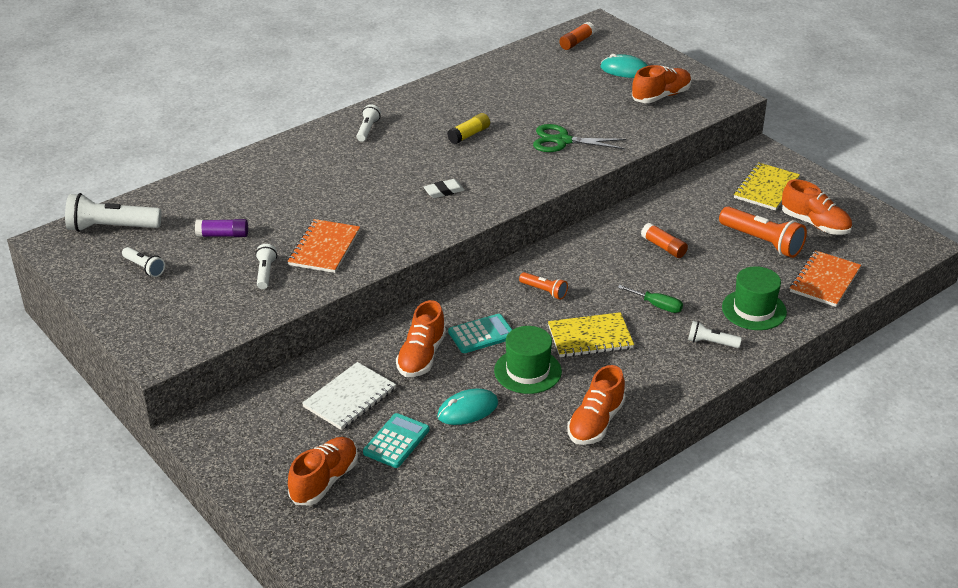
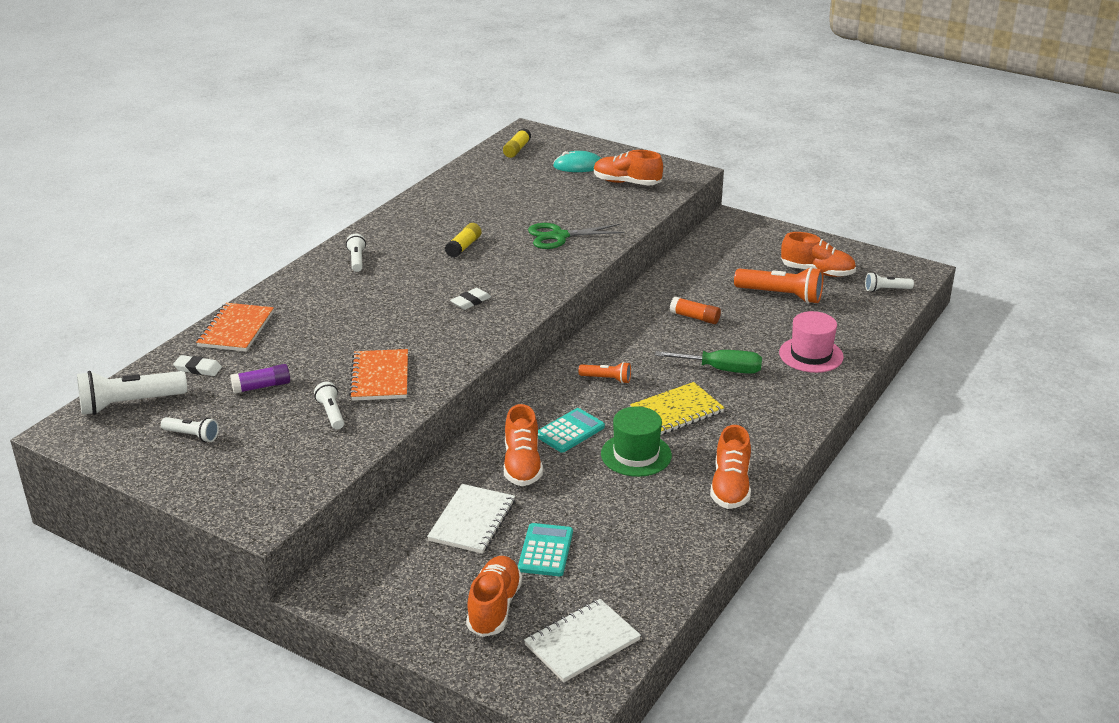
camera: 20 degrees left, 5 degrees down
turquoise mouse [437,388,498,425] -> none
orange glue stick [559,22,595,50] -> yellow glue stick [503,128,531,158]
green screwdriver [618,285,683,313] -> green screwdriver [655,350,762,374], size x1.51
orange shoe [632,65,692,103] -> orange shoe turned 105 degrees counterclockwise [594,150,663,186]
white flashlight [688,321,742,348] -> white flashlight moved to [865,272,914,292]
green hat [722,266,787,330] -> pink hat [779,311,844,373]
yellow notebook [734,162,800,211] -> none
orange notebook [790,250,861,307] -> orange notebook moved to [196,303,274,351]
none -> white eraser [173,355,222,376]
none -> white notebook [524,599,641,682]

